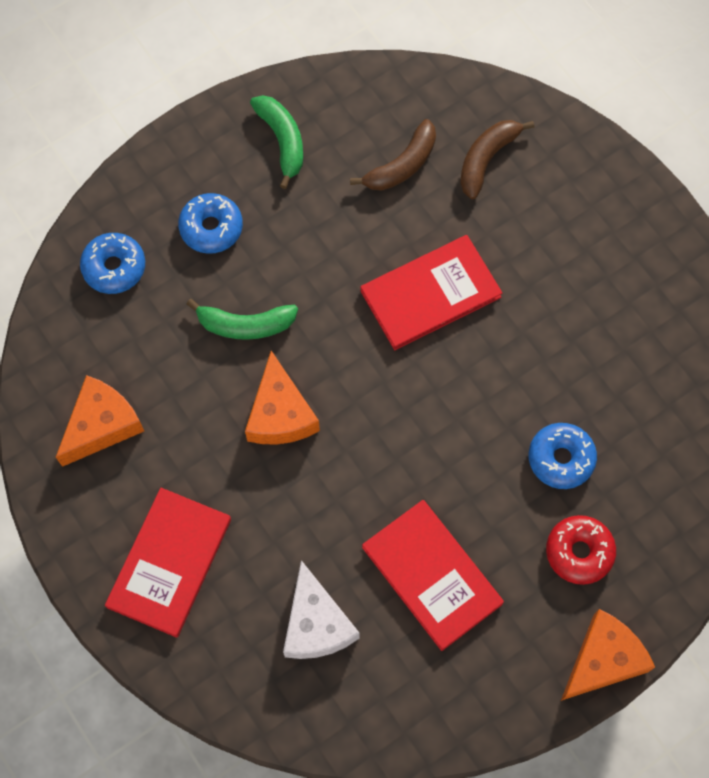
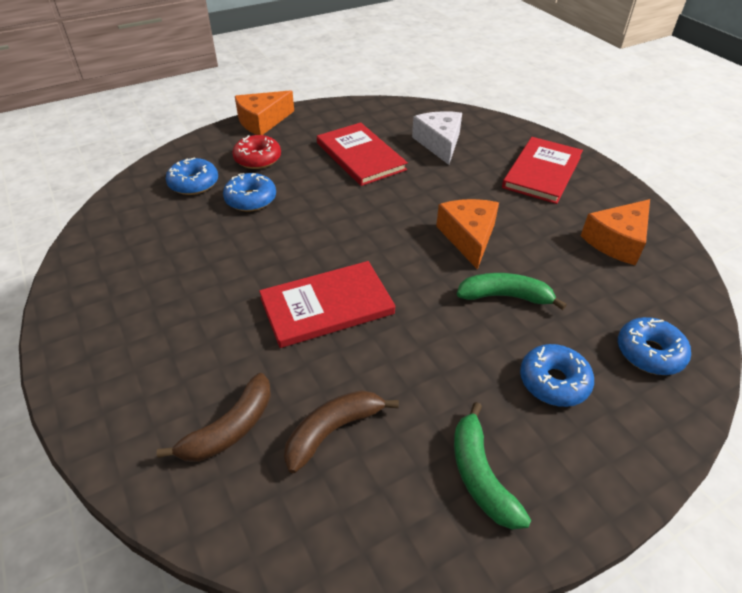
camera: 175 degrees left, 25 degrees down
none -> blue donut [166,157,218,195]

